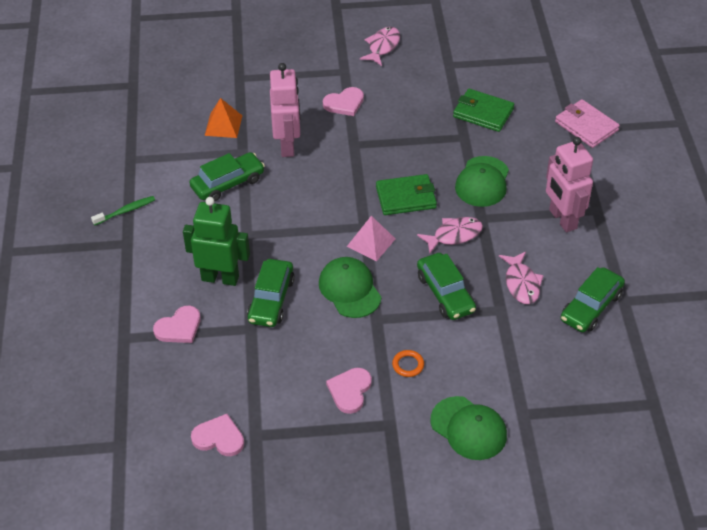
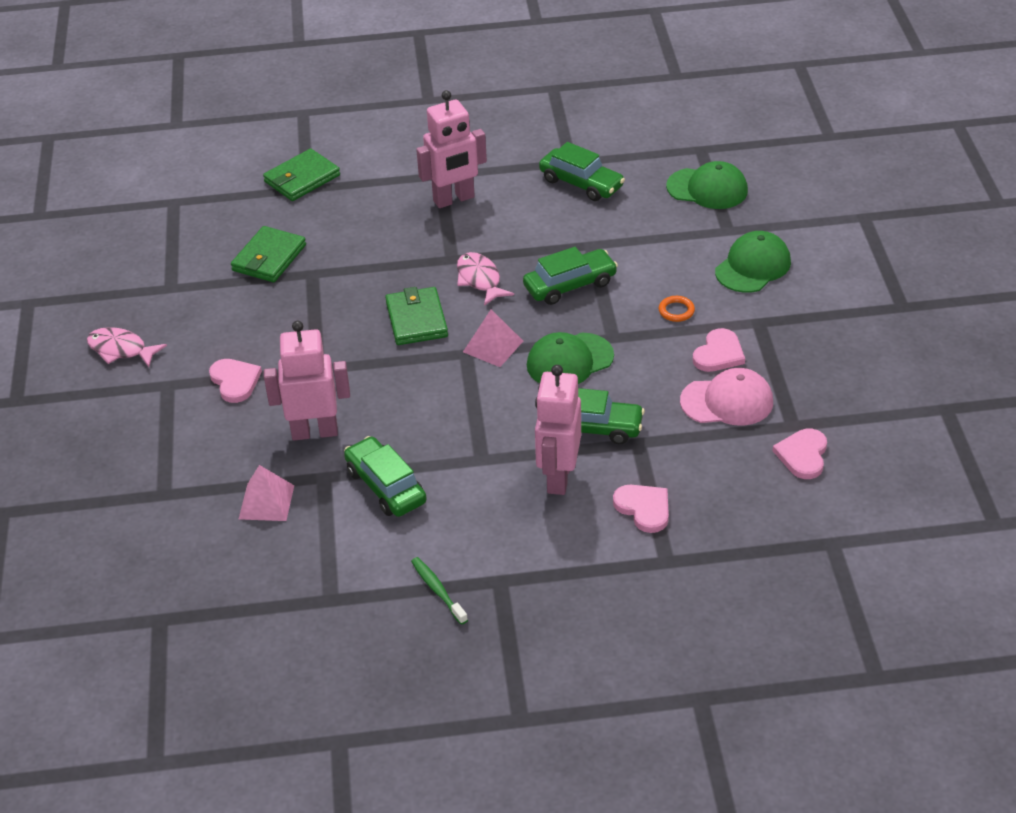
camera: 90 degrees left, 5 degrees down
green robot [183,197,250,286] -> pink robot [535,365,581,495]
orange pyramid [205,98,242,138] -> pink pyramid [239,465,294,521]
pink heart [326,368,372,414] -> pink heart turned 75 degrees counterclockwise [693,328,745,372]
green cap [455,156,509,207] -> green cap moved to [666,161,748,209]
pink fish [499,251,544,304] -> none
pink wallet [555,99,620,148] -> green wallet [263,149,340,201]
none -> pink cap [680,368,773,426]

